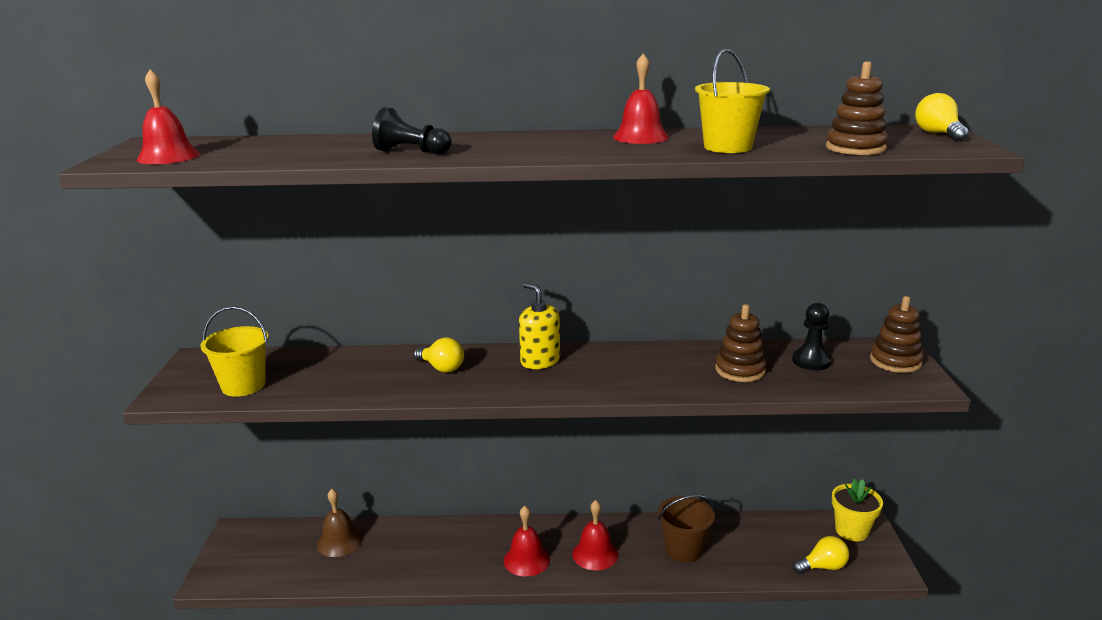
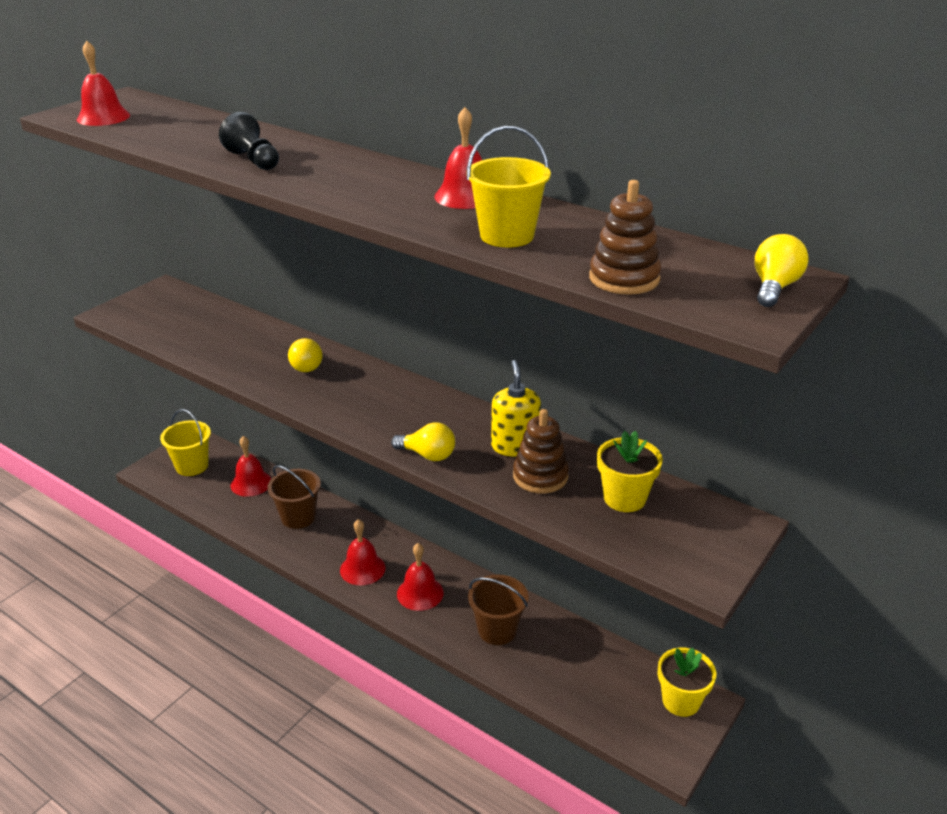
camera: 35 degrees right, 10 degrees up
yellow bucket [200,306,269,397] -> yellow bucket moved to [160,409,211,476]
brown bell [317,489,363,557] -> red bell [231,436,271,497]
yellow soap dispenser [519,283,560,369] -> yellow soap dispenser moved to [491,360,541,457]
black pawn [792,303,831,371] -> yellow flower pot [597,431,663,512]
yellow light bulb [793,536,849,574] -> yellow light bulb moved to [391,423,455,461]
brown stacking toy [870,296,923,373] -> none
none -> brown bucket [267,465,321,529]

